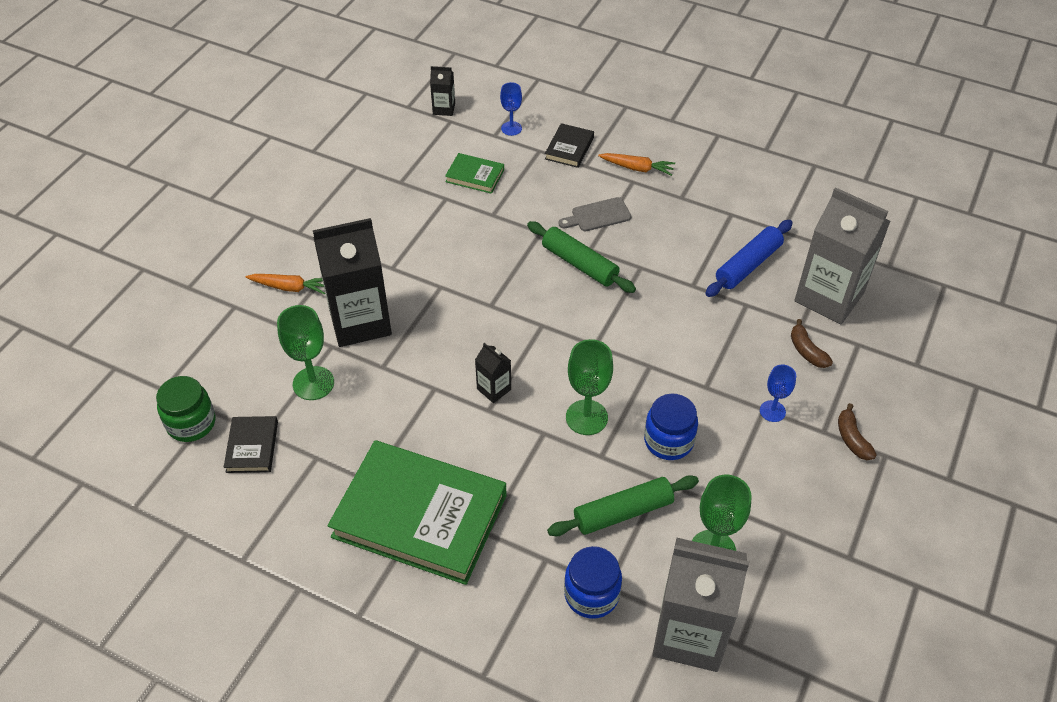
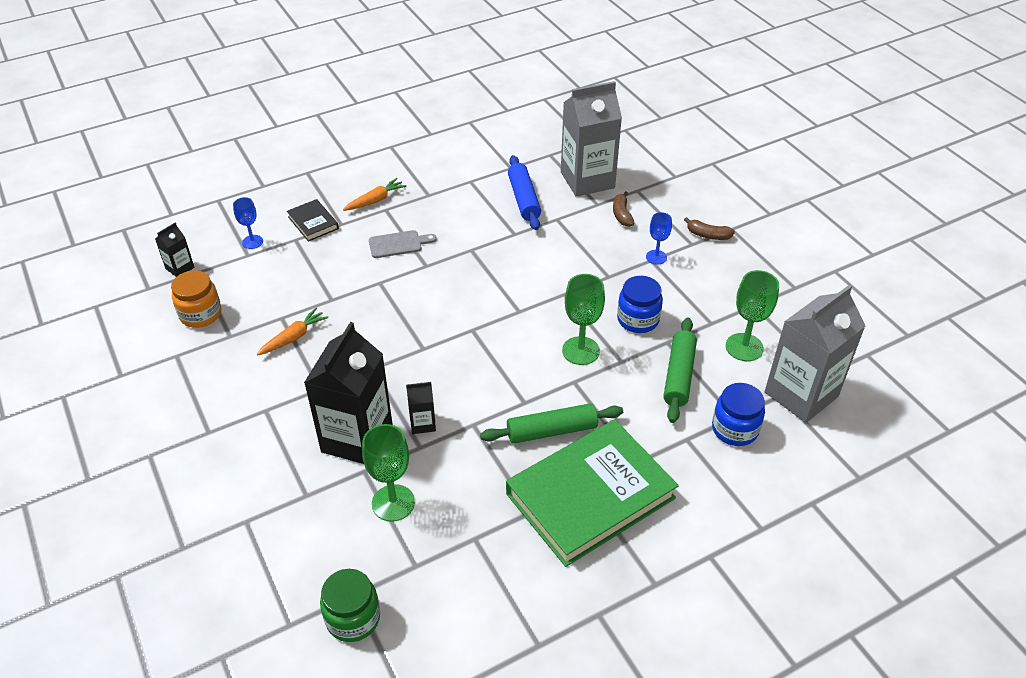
camera: 55 degrees left, 5 degrees down
black book [224,416,278,473] -> none
orange carrot [246,274,325,294] -> orange carrot moved to [257,308,328,356]
green book [445,153,504,194] -> none
black carton [475,343,511,403] -> black carton moved to [406,382,436,434]
green rolling pin [527,221,636,293] -> green rolling pin moved to [480,403,623,444]
grey cutting board [558,197,631,231] -> grey cutting board turned 120 degrees counterclockwise [369,230,437,258]
brown banana [791,319,833,368] -> brown banana turned 75 degrees clockwise [613,192,634,227]
none -> orange jar [171,270,221,328]

